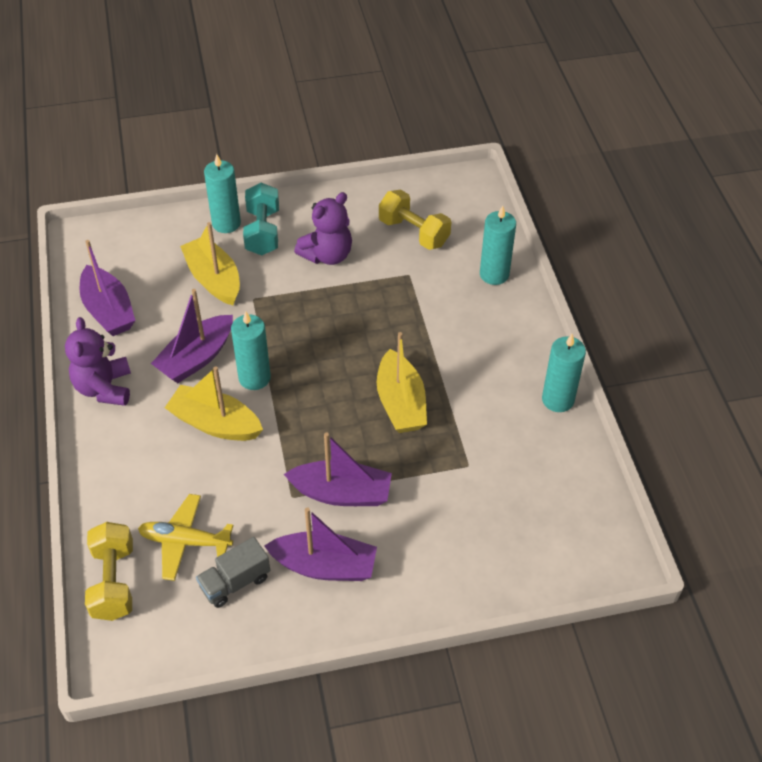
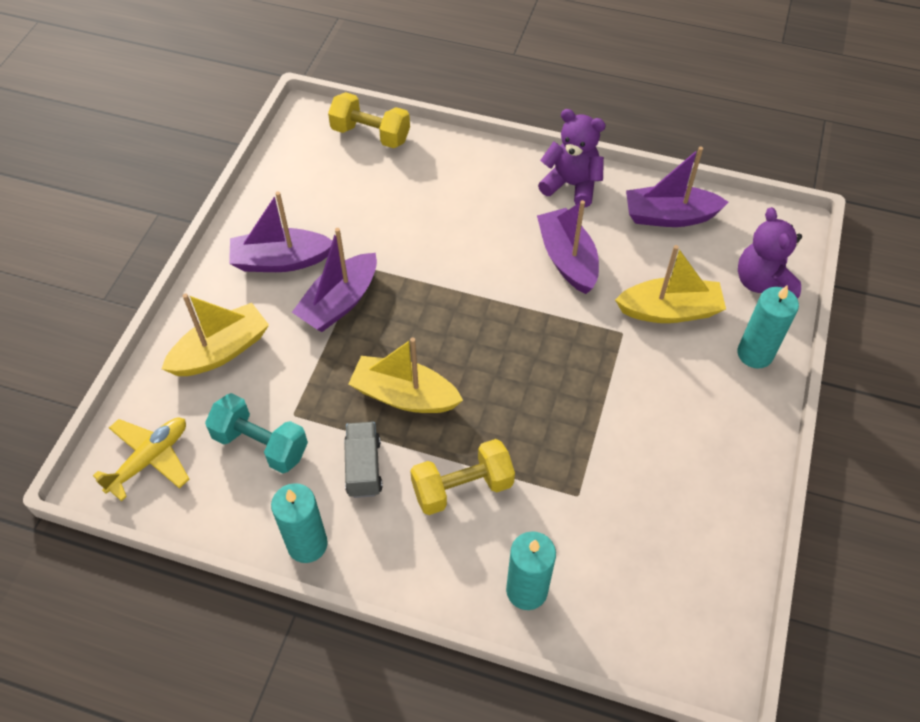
camera: 120 degrees right, 5 degrees up
yellow plane [138,494,234,581] -> yellow plane moved to [93,417,189,501]
yellow boat [165,366,263,441] -> yellow boat moved to [162,294,269,376]
grey truck [196,537,270,608] -> grey truck moved to [344,422,383,498]
turquoise candle [231,311,271,390] -> none
turquoise dumbbell [243,183,279,255] -> turquoise dumbbell moved to [205,393,308,474]
purple boat [264,507,377,581] -> purple boat turned 45 degrees clockwise [229,191,332,272]
purple teddy bear [294,192,352,265] -> purple teddy bear moved to [738,207,802,299]
yellow dumbbell [379,190,451,250] -> yellow dumbbell moved to [410,439,515,515]

